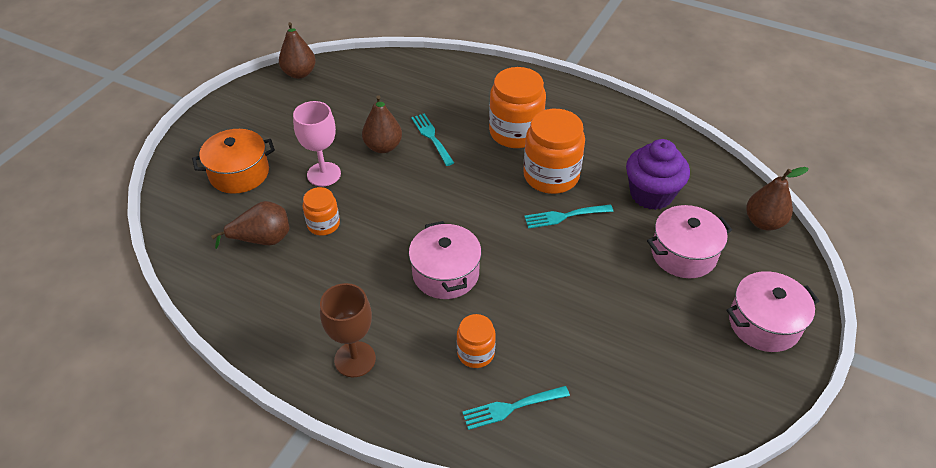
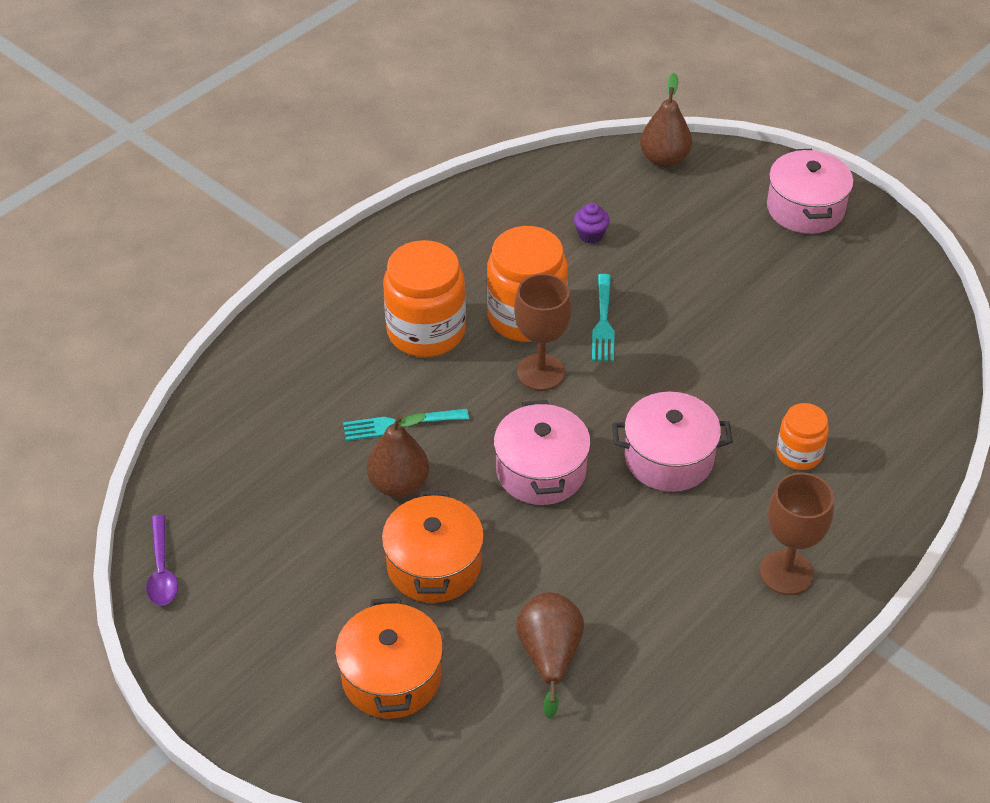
camera: 75 degrees left, 0 degrees up
brown pear [279,22,316,79] -> purple spoon [146,515,178,605]
pink goblet [293,101,341,186] -> orange pot [382,491,484,603]
orange jar [303,187,340,236] -> none
turquoise fork [462,386,570,430] -> none
purple cupcake [626,139,690,210] -> purple cupcake [574,203,610,244], size x0.45
pink pot [647,205,732,278] -> pink pot moved to [494,400,591,505]
none -> brown goblet [514,273,572,390]

